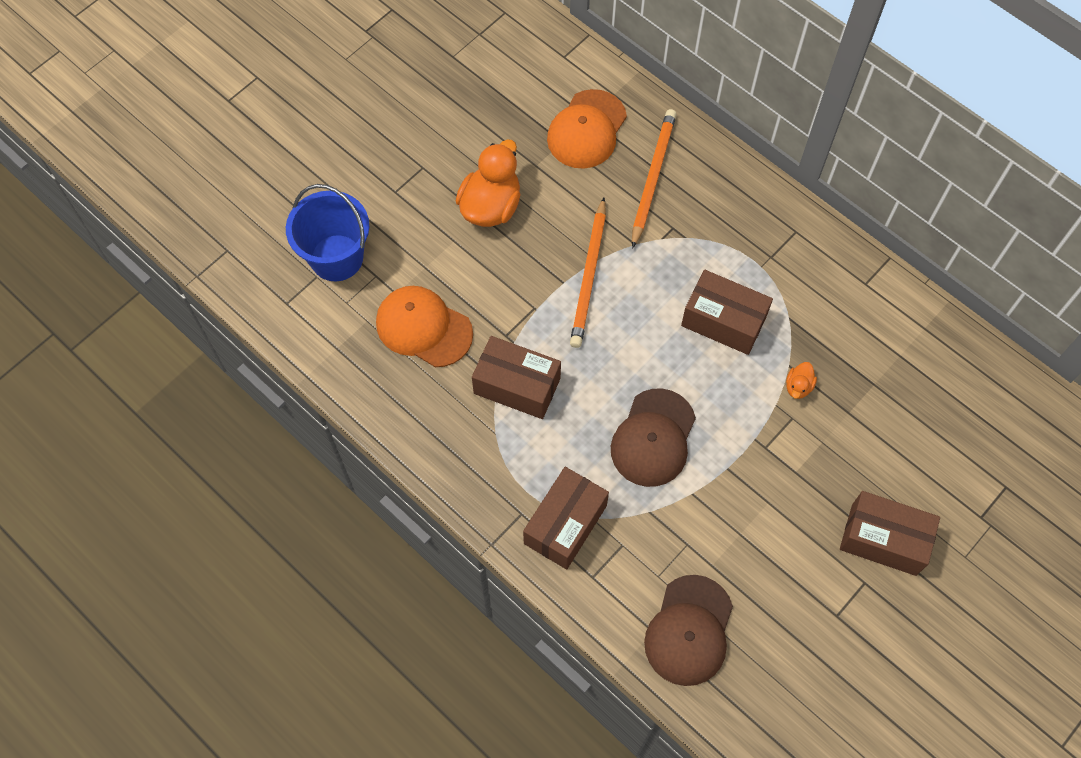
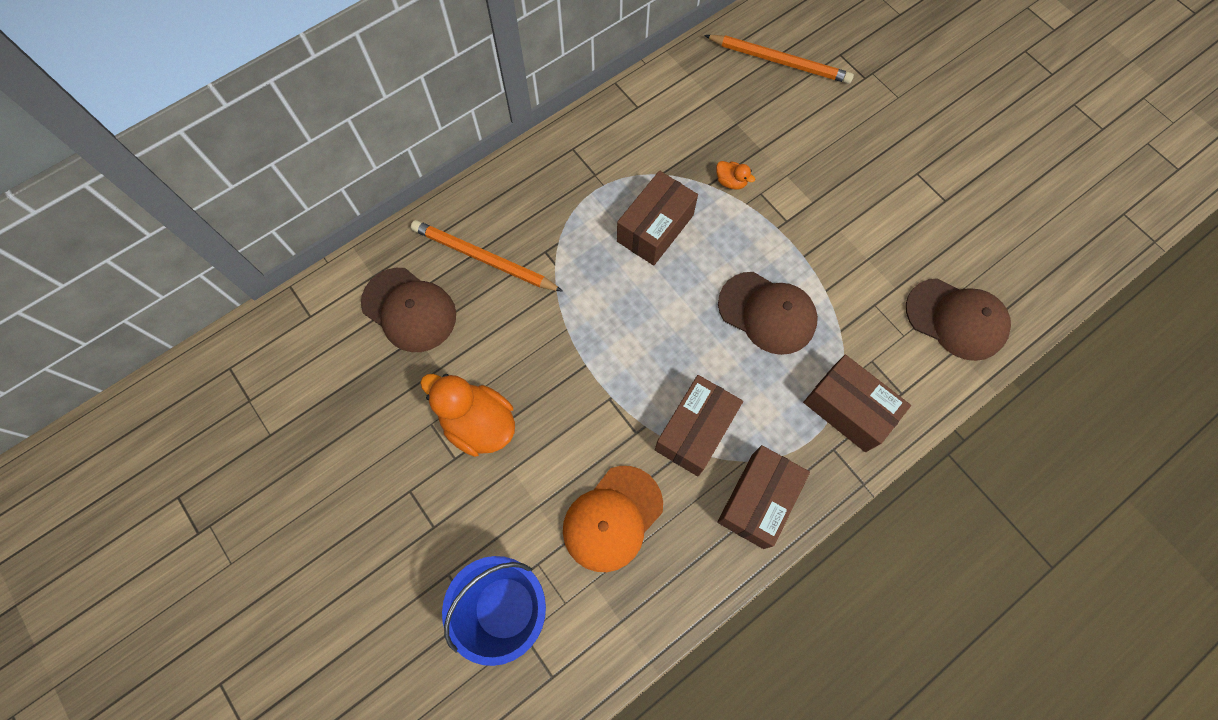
camera: 80 degrees left, 5 degrees up
orange cap [547,89,627,169] -> brown cap [361,268,456,352]
orange pencil [570,197,606,348] -> orange pencil moved to [704,35,854,84]
brown box [840,491,940,576] -> brown box moved to [717,445,810,549]

